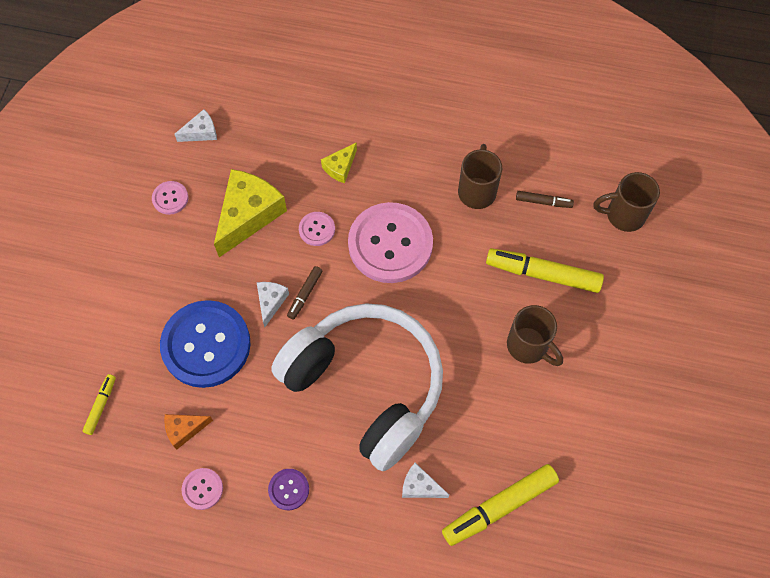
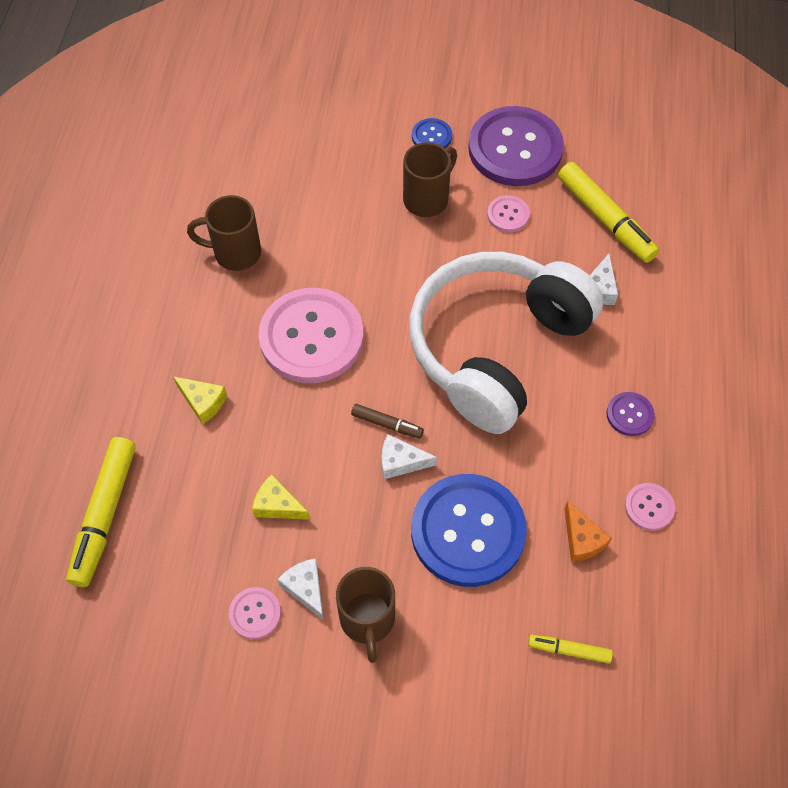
camera: 95 degrees left, 5 degrees down
white cheese [174,109,217,142] -> white cheese moved to [277,558,324,621]
yellow cheese [214,169,287,257] -> yellow cheese [252,474,310,520], size x0.50
pink button [299,212,335,246] -> pink button moved to [487,195,530,232]
yellow marker [486,248,604,293] -> yellow marker moved to [66,437,136,587]
brown marker [516,191,574,208] -> none
brown mug [593,172,660,232] -> brown mug moved to [336,567,395,663]
none -> blue button [412,118,452,148]
none -> purple button [468,106,564,186]

